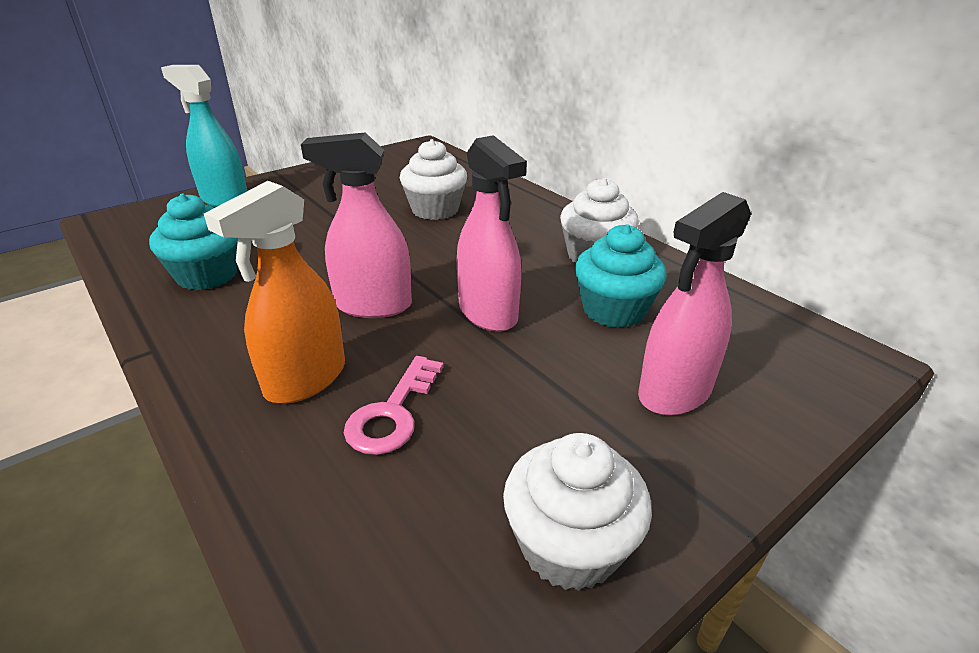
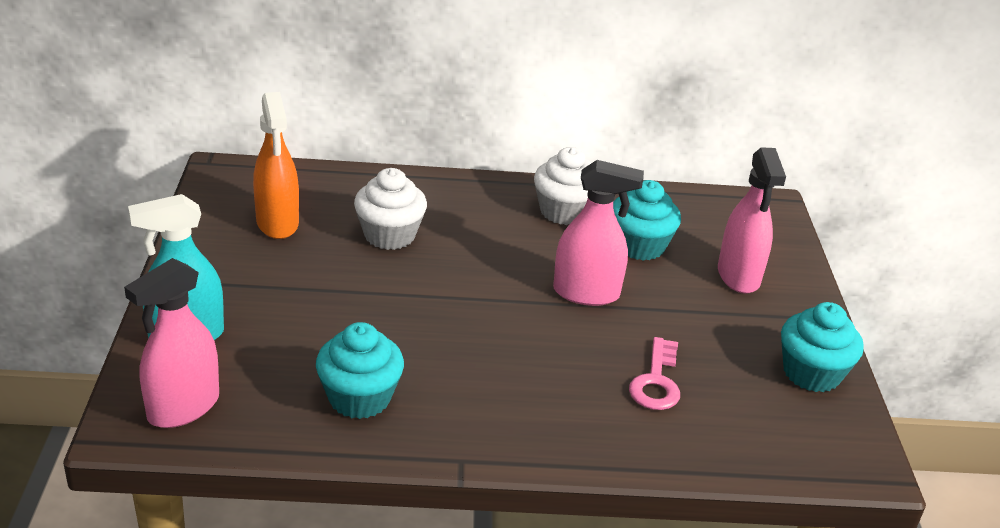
camera: 55 degrees left, 0 degrees up
orange spray bottle [204,181,345,404] -> orange spray bottle moved to [253,92,299,239]
pink spray bottle [301,132,412,318] -> pink spray bottle moved to [124,258,219,428]
pink key [344,356,444,455] -> pink key turned 45 degrees clockwise [629,337,680,410]
white cupcake [503,433,652,591] -> turquoise cupcake [781,302,864,392]

